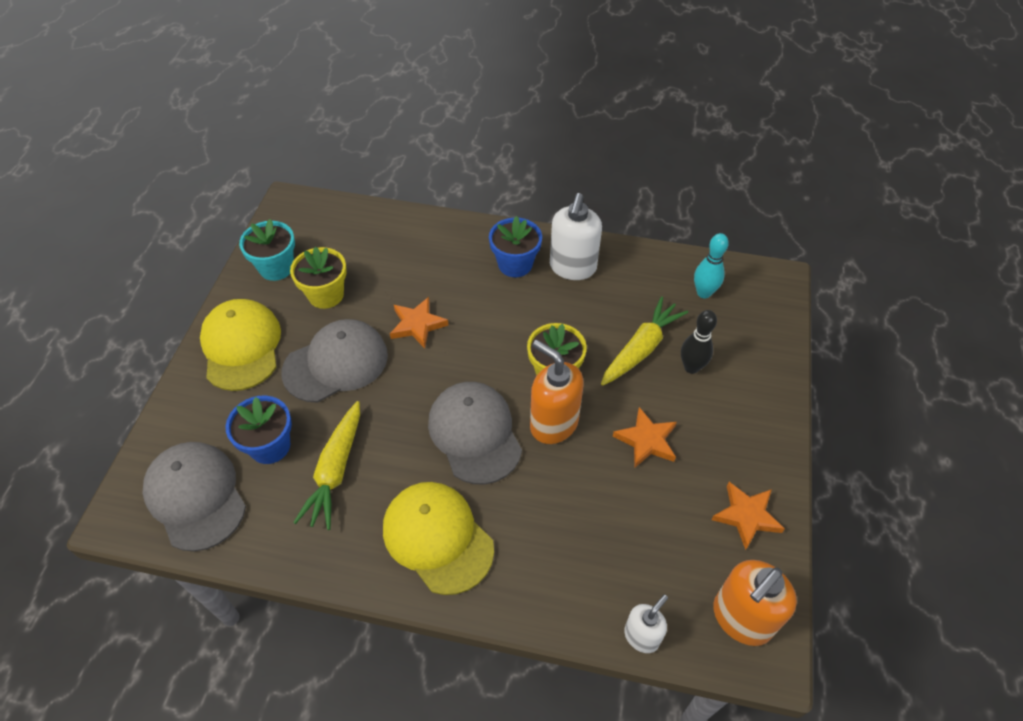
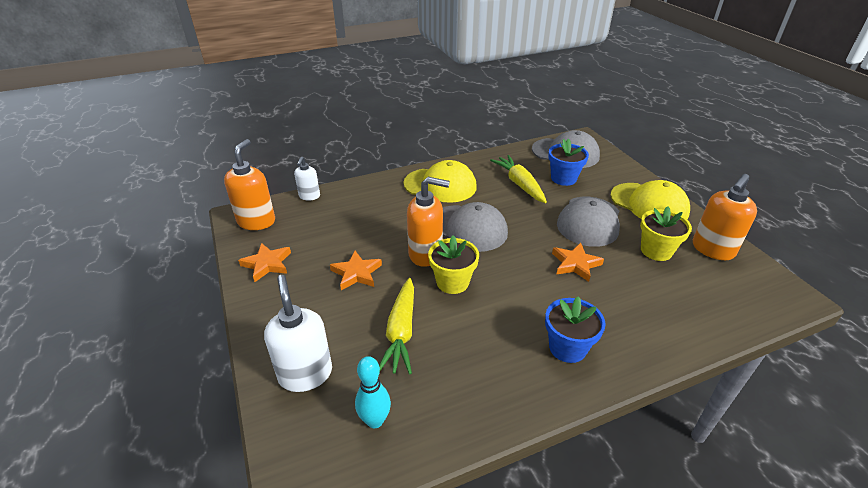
camera: 145 degrees right, 15 degrees down
turquoise flower pot [239,219,295,281] -> orange soap dispenser [693,174,757,260]
white soap dispenser [550,193,602,280] -> white soap dispenser moved to [264,275,332,392]
black bowling pin [681,310,717,374] -> none

